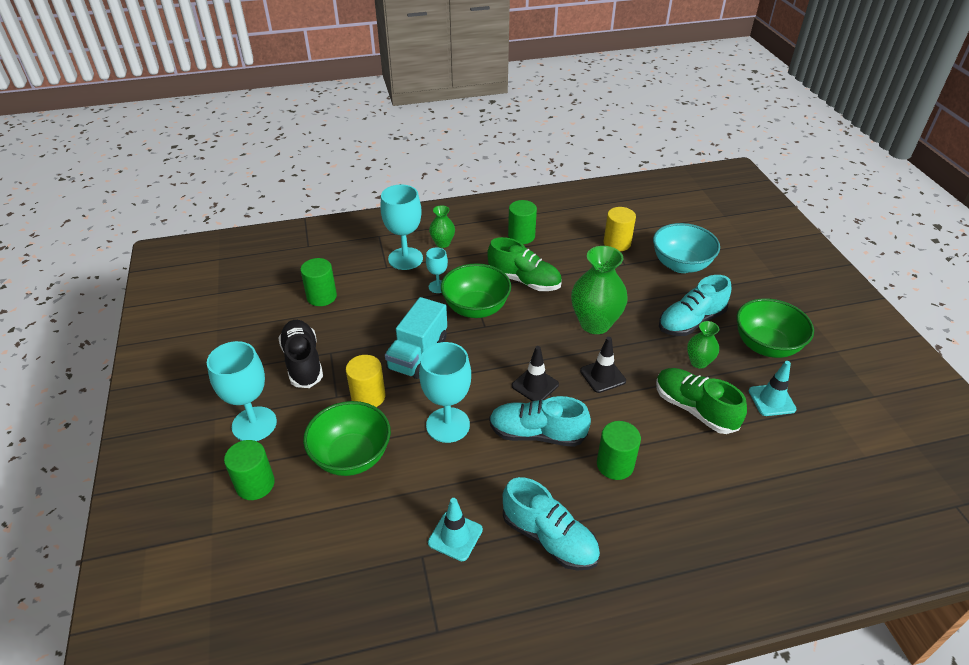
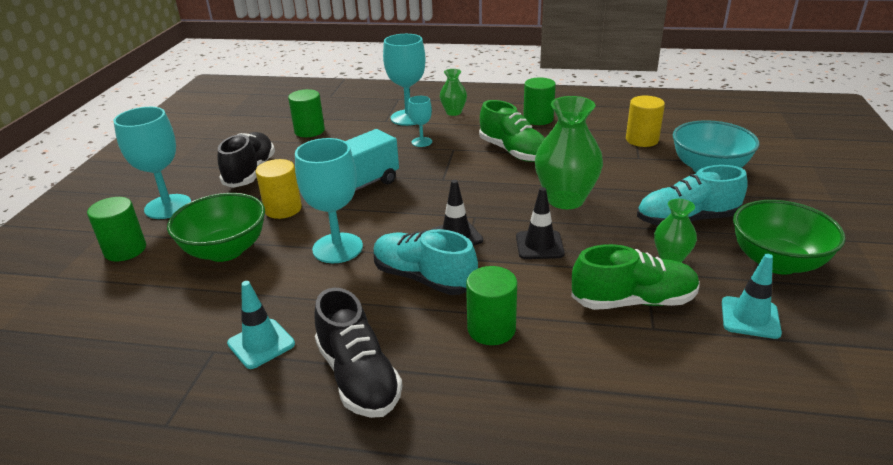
camera: 25 degrees right, 10 degrees down
green bowl [441,263,511,318] -> none
turquoise shoe [503,477,600,571] -> black shoe [315,288,402,418]
green shoe [656,368,747,434] -> green shoe turned 105 degrees clockwise [571,244,700,310]

